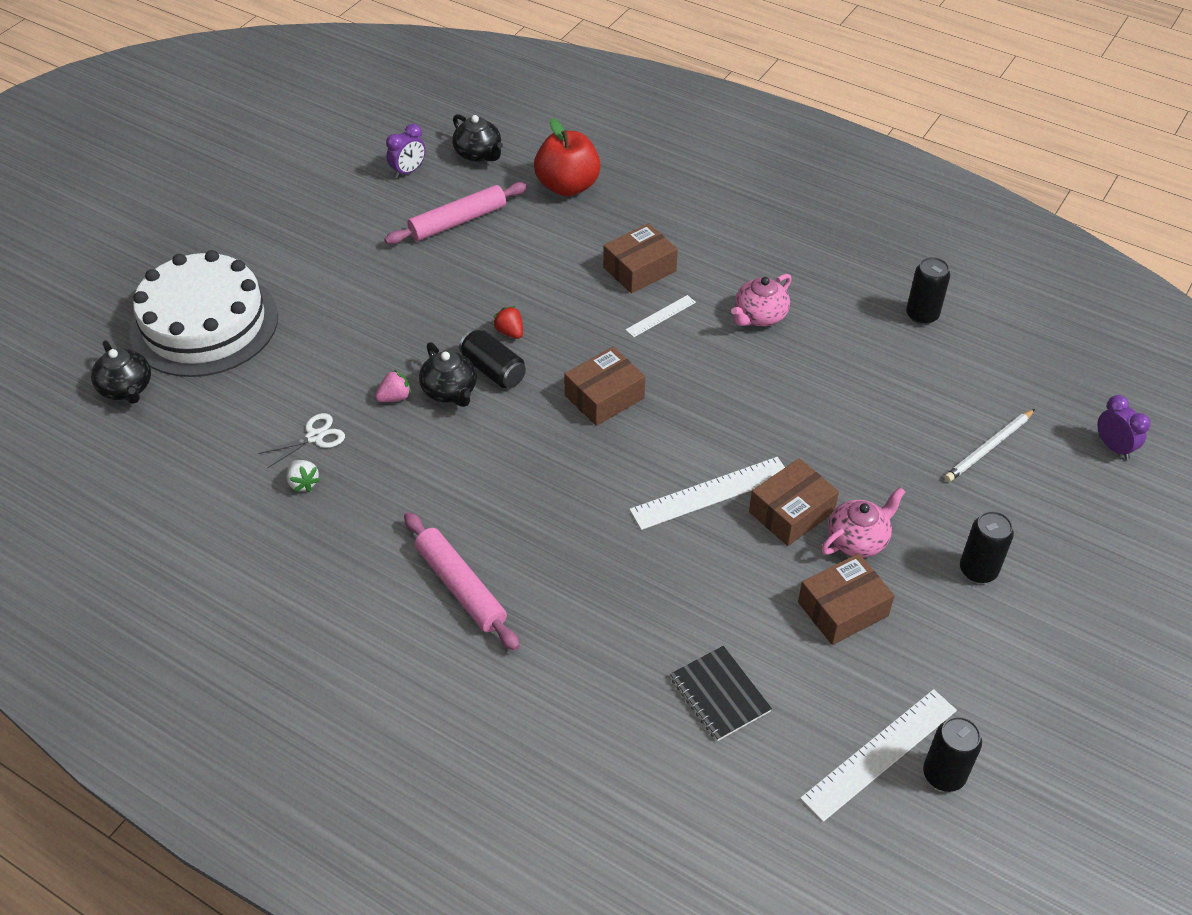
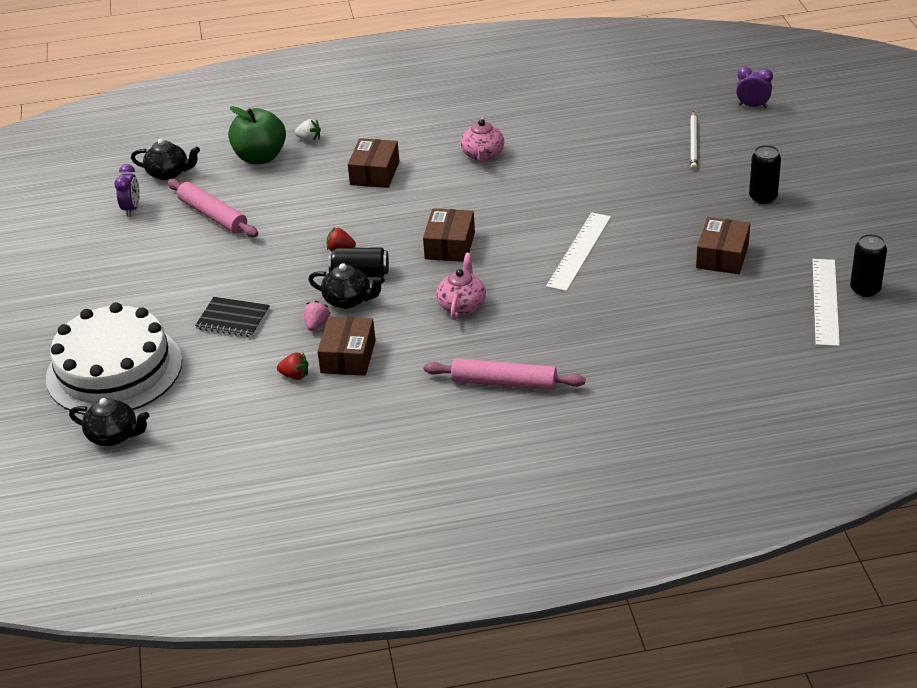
camera: 40 degrees left, 10 degrees down
white scissors [257,413,345,469] -> red strawberry [277,352,309,380]
white strawberry [286,460,320,492] -> white strawberry moved to [294,119,321,142]
pink rolling pin [385,182,527,244] -> pink rolling pin turned 60 degrees counterclockwise [167,179,258,237]
red apple [534,118,601,196] -> green apple [228,106,286,164]
white ruler [625,295,696,337] -> none
black notebook [670,646,772,741] -> black notebook moved to [195,297,270,337]
brown box [749,458,839,546] -> brown box moved to [317,316,376,376]
pink teapot [821,487,905,558] -> pink teapot moved to [436,253,486,320]
black can [906,257,950,325] -> none

